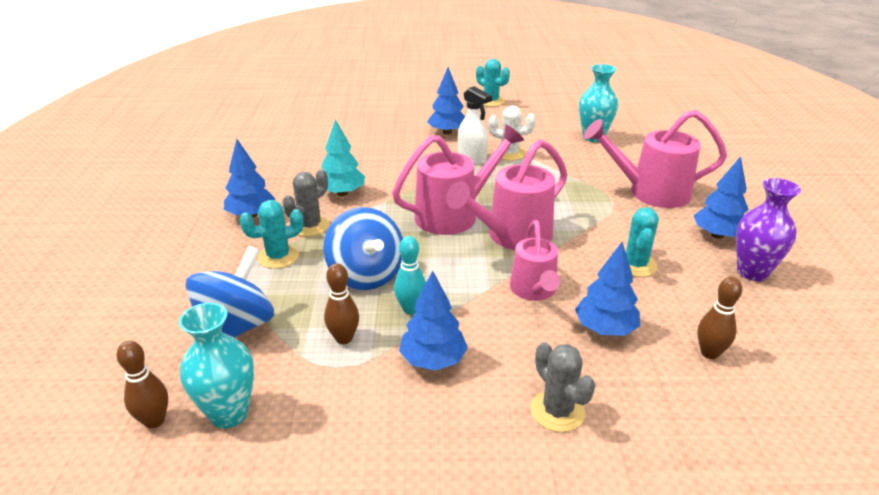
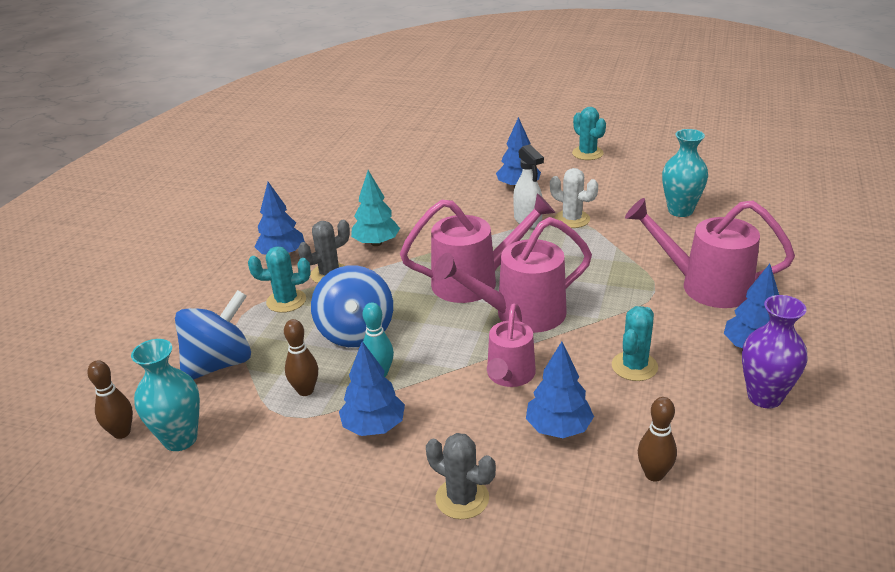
camera: 20 degrees right, 0 degrees up
grey cactus [531,343,595,432] -> grey cactus turned 45 degrees counterclockwise [426,433,496,519]

